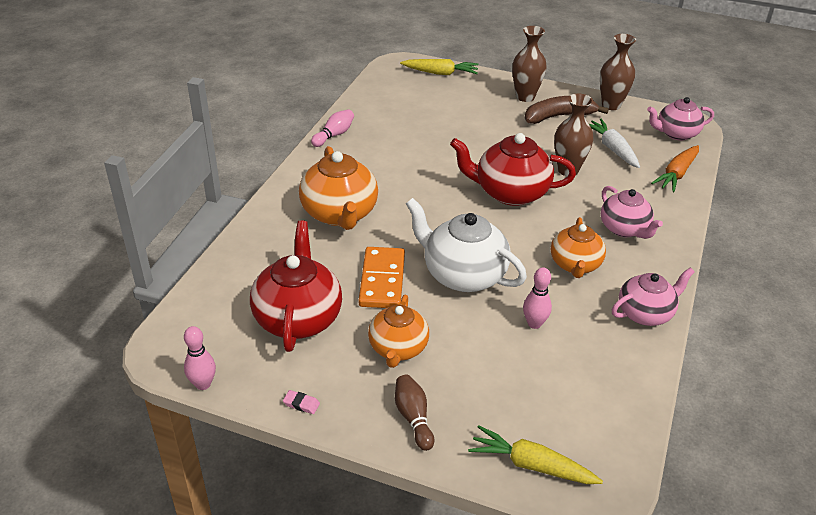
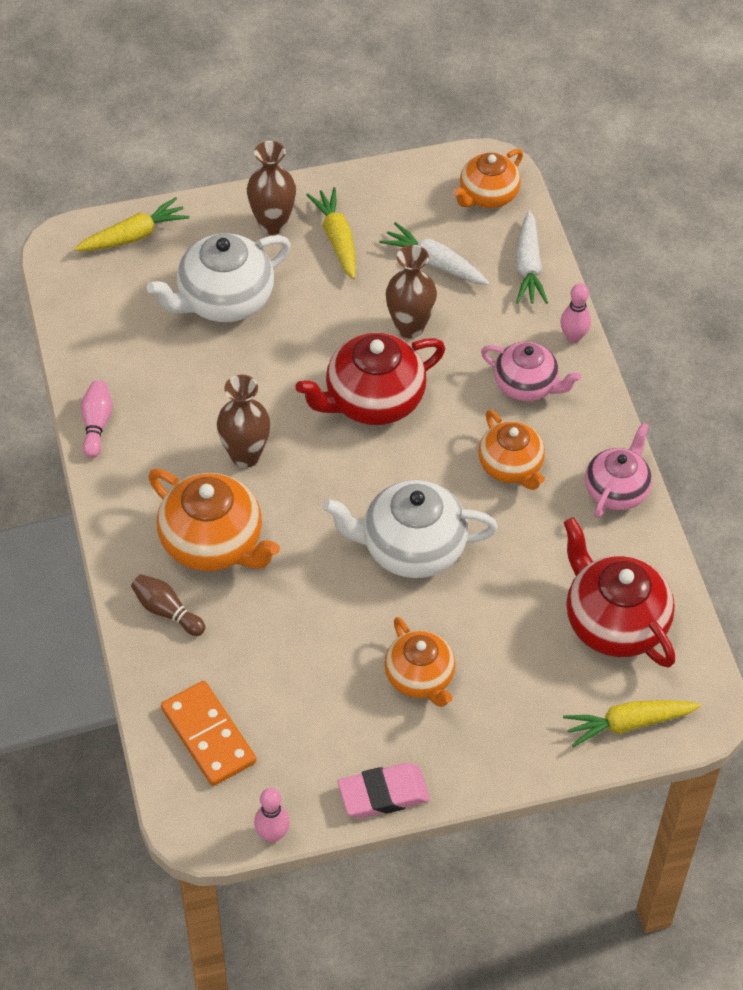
camera: 35 degrees left, 15 degrees up
red teapot [250,220,342,352] -> red teapot moved to [563,517,675,668]
pink eraser [283,390,320,414] -> pink eraser [338,763,430,818], size x2.26
orange domino [359,247,405,308] -> orange domino moved to [161,681,256,786]
brown bowling pin [395,375,434,451] -> brown bowling pin moved to [131,574,205,636]
pink bowling pin [523,267,552,329] -> pink bowling pin moved to [560,283,591,343]
brown banana [525,96,609,124] -> yellow carrot [306,187,356,279]
brown vase [600,34,636,110] -> brown vase moved to [217,375,270,468]
pink teapot [647,97,714,140] -> orange teapot [453,149,523,208]
orange carrot [651,145,699,192] -> white carrot [516,210,548,304]
none -> white teapot [147,233,291,322]

